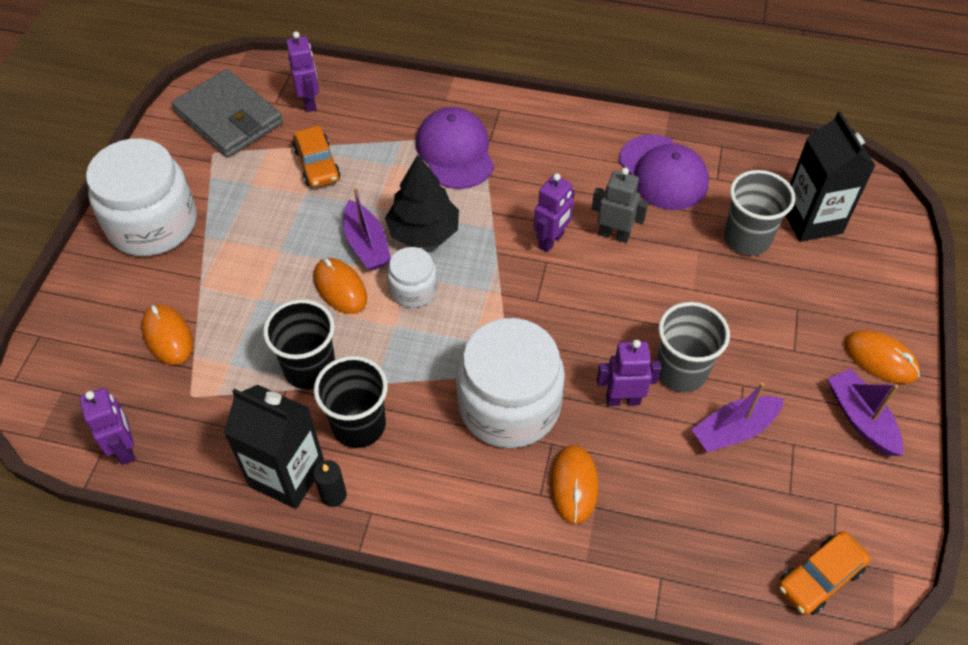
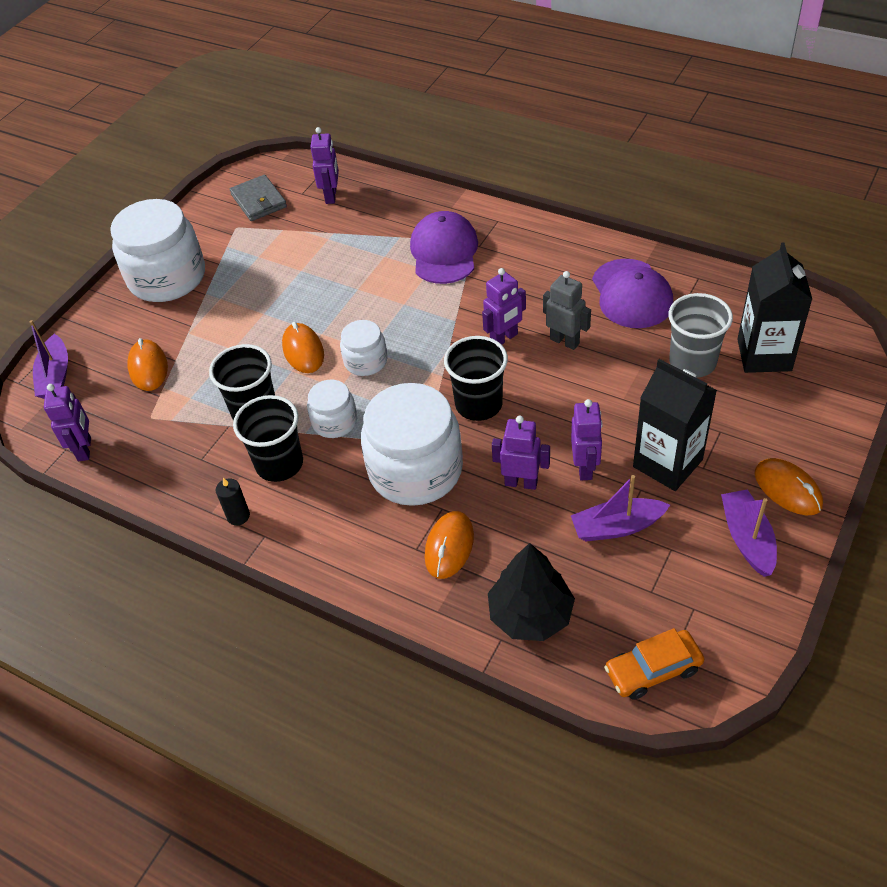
camera: 20 degrees right, 5 degrees down
grey wallet [171,69,283,158] -> grey wallet [230,175,287,221], size x0.64
black carton [224,385,324,509] -> black carton moved to [633,359,717,491]
orange car [292,126,341,188] -> none
purple boat [343,188,391,271] -> purple boat moved to [29,320,68,399]
black tree [385,155,459,248] -> black tree moved to [488,543,575,641]
grey cup [657,302,730,392] -> purple robot [571,399,603,480]
none -> white jar [307,380,357,438]
none -> black cup [444,336,508,421]

